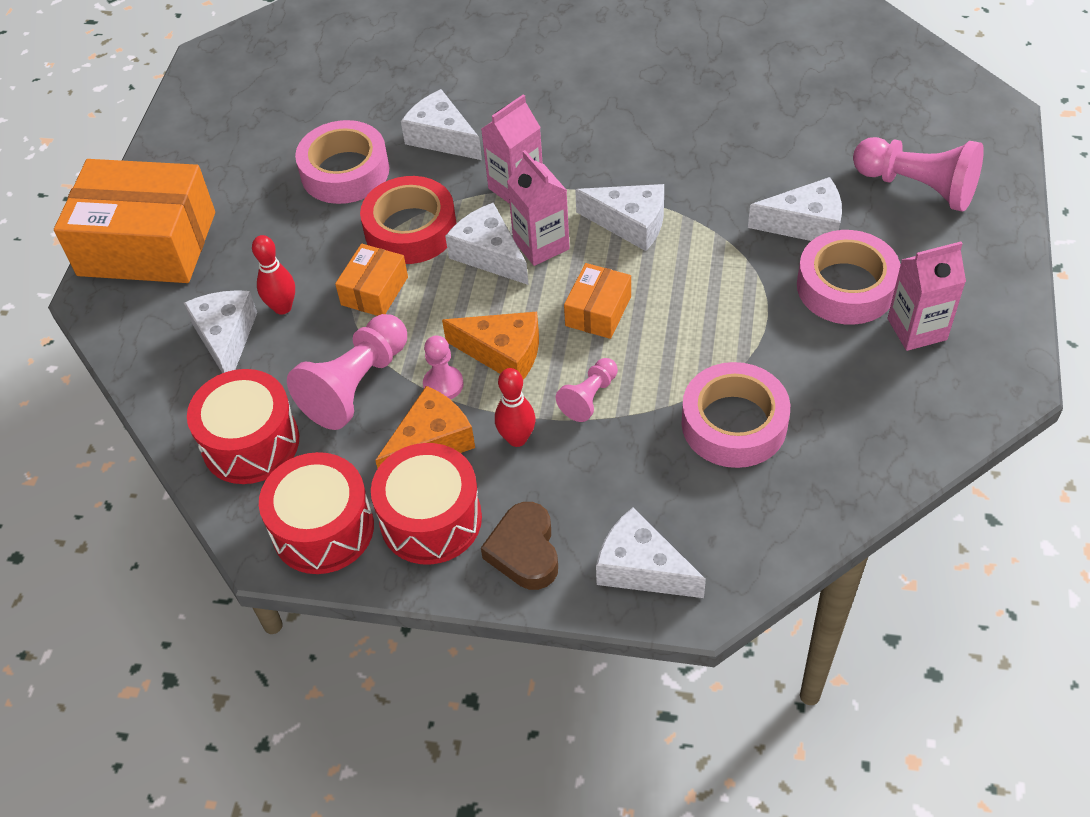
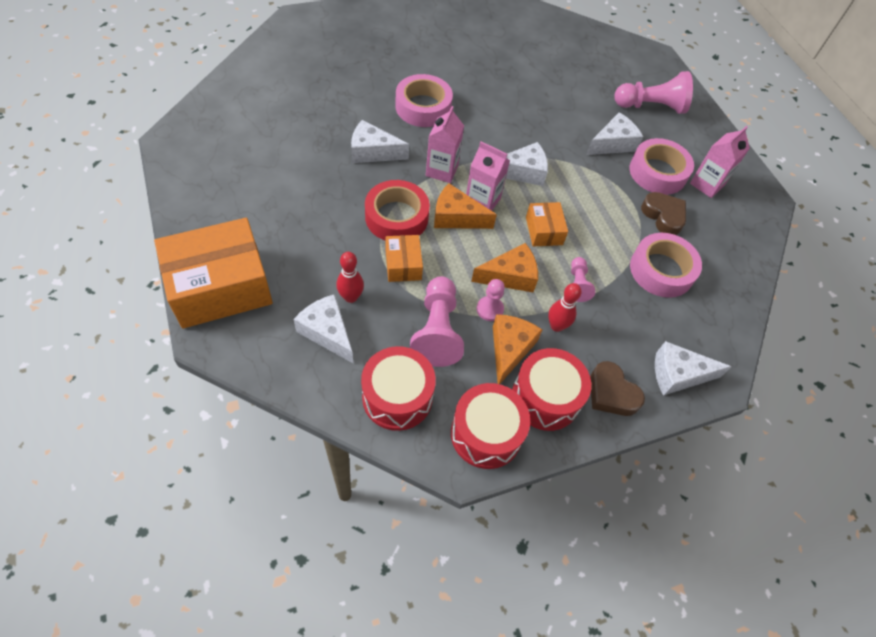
camera: 40 degrees left, 5 degrees up
pink tape [295,120,389,204] -> pink tape moved to [395,74,453,127]
white cheese [445,203,529,285] -> orange cheese [434,183,497,229]
none -> brown heart [641,192,686,235]

